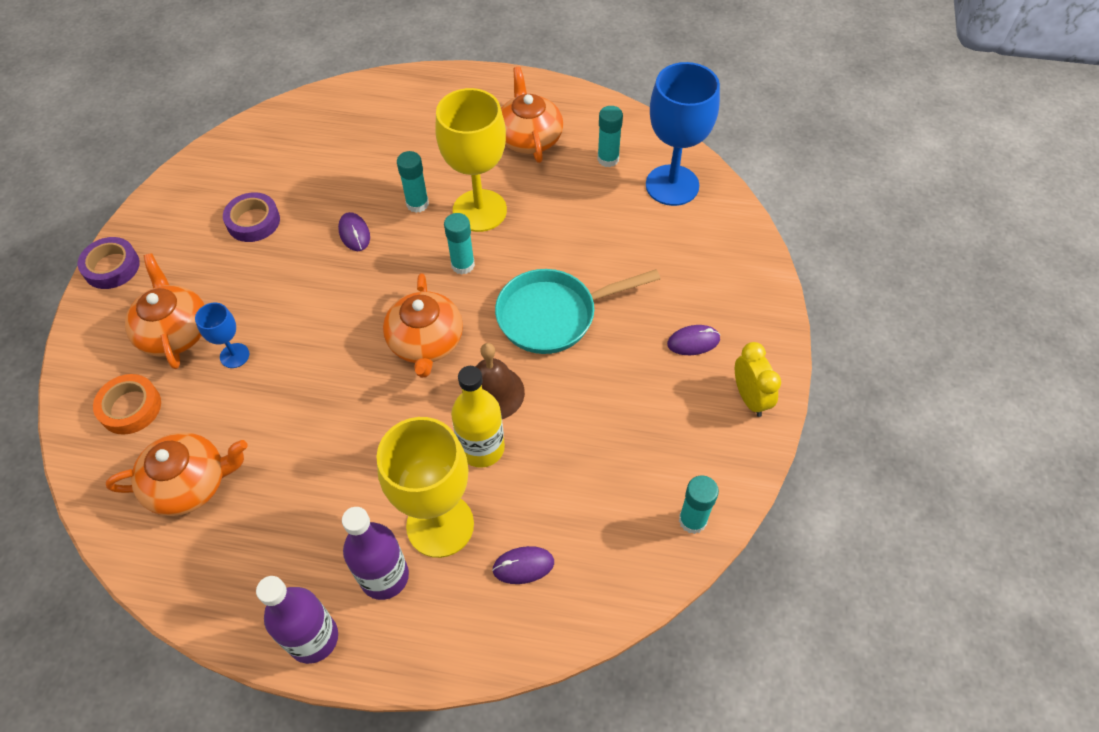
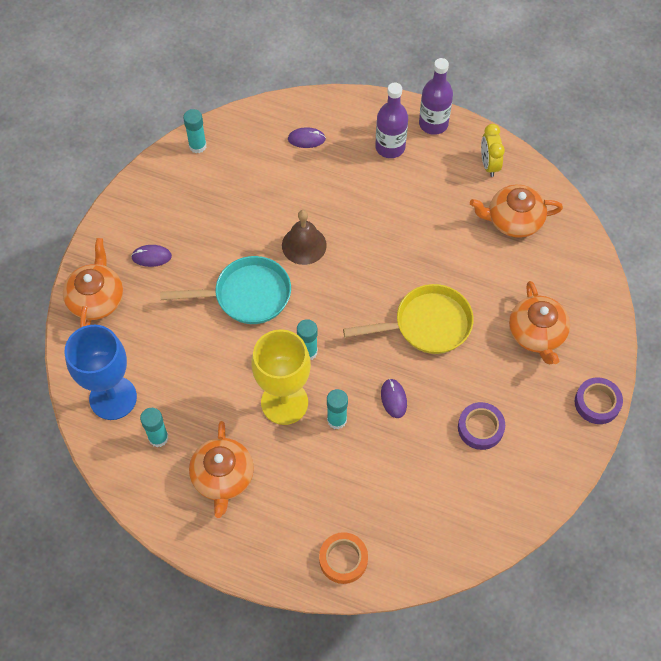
camera: 170 degrees left, 5 degrees up
orange tape [93,374,161,435] -> orange tape moved to [319,532,368,584]
blue goblet [195,302,249,368] -> none
yellow goblet [376,417,474,558] -> none
orange teapot [383,273,463,378] -> orange teapot moved to [63,238,123,328]
yellow bottle [451,366,505,468] -> none
yellow clock [735,342,781,417] -> yellow clock moved to [481,124,505,177]
none -> yellow pan [343,284,474,354]

